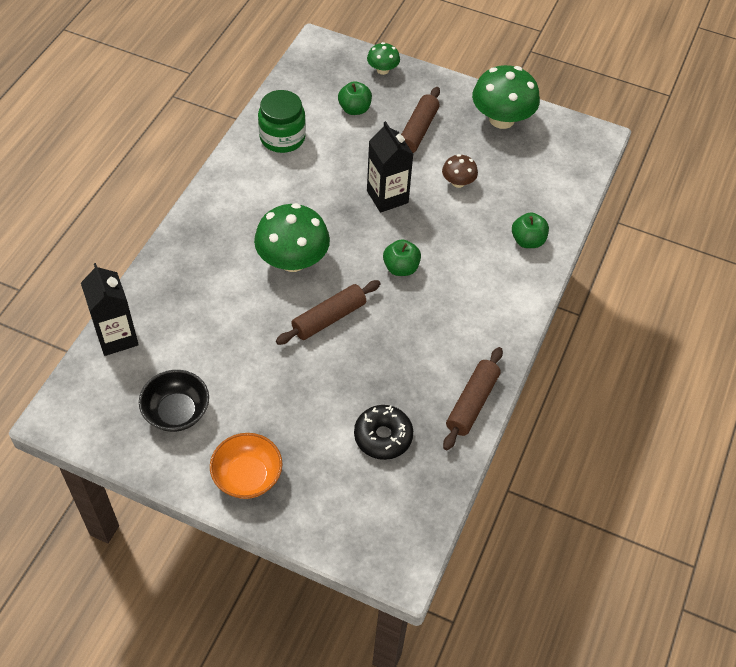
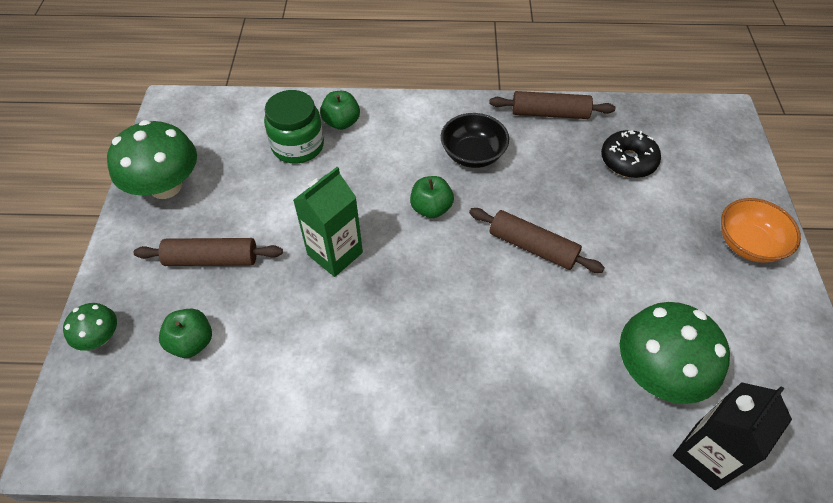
camera: 110 degrees left, 0 degrees up
black bowl [139,370,209,432] -> black bowl moved to [441,113,509,168]
green mushroom [254,203,330,272] -> green mushroom moved to [620,302,730,404]
green jar [258,90,306,153] -> green jar moved to [264,90,324,163]
black carton [367,121,413,213] -> green carton [293,167,363,277]
brown mushroom [442,154,478,188] -> none

